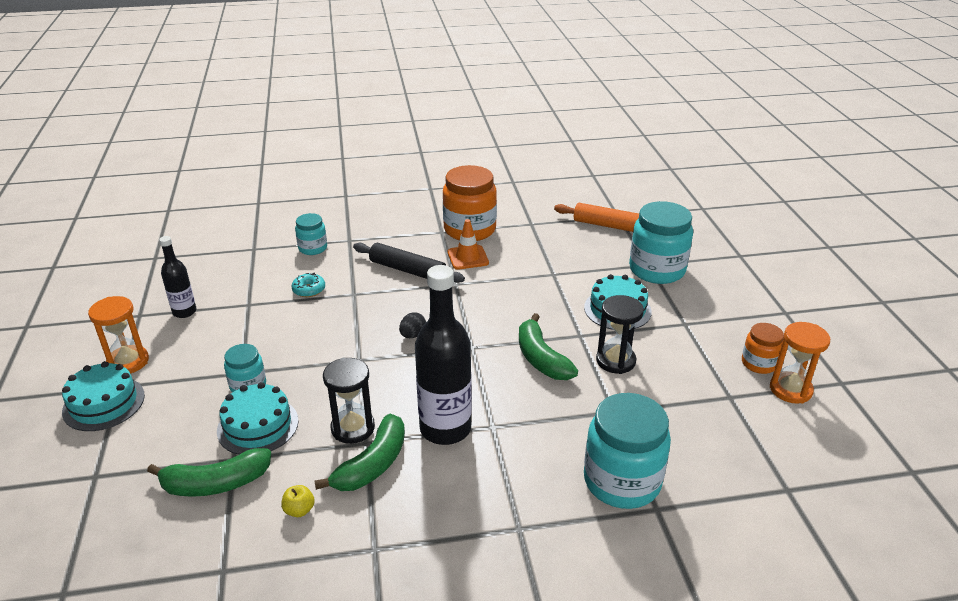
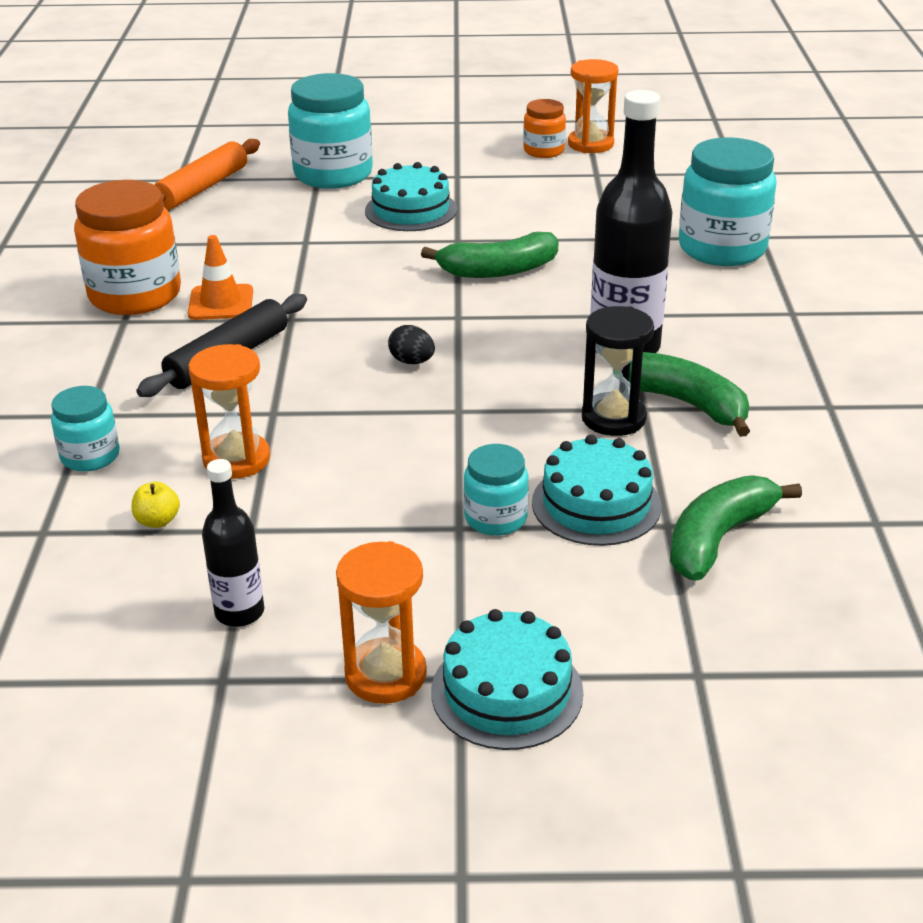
camera: 80 degrees left, 0 degrees up
green banana [147,448,271,497] -> green banana turned 135 degrees counterclockwise [670,475,802,581]
yellow apple [281,485,315,517] -> yellow apple moved to [132,482,180,528]
turquoise donut [291,273,325,297] -> orange hourglass [188,344,270,479]
black hourglass [596,295,644,374] -> none

